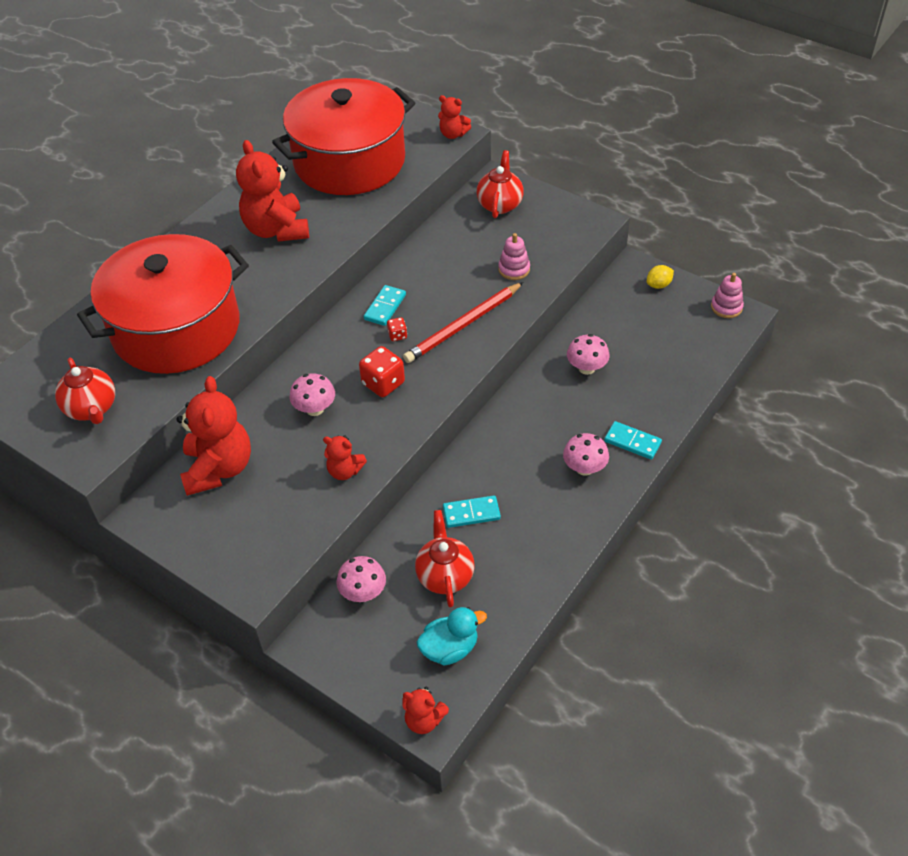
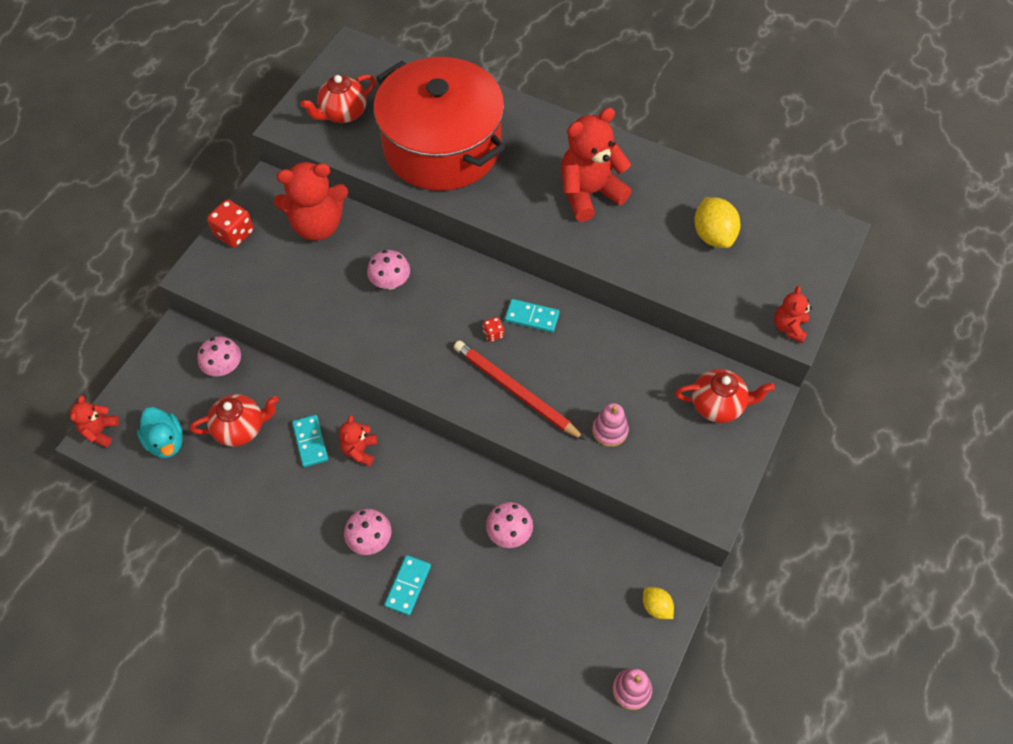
camera: 80 degrees right, 10 degrees up
red pot [272,78,415,195] -> yellow lemon [694,197,741,248]
red teddy bear [323,436,367,480] -> red teddy bear moved to [339,415,377,467]
red dice [359,346,405,397] -> red dice moved to [207,200,254,248]

